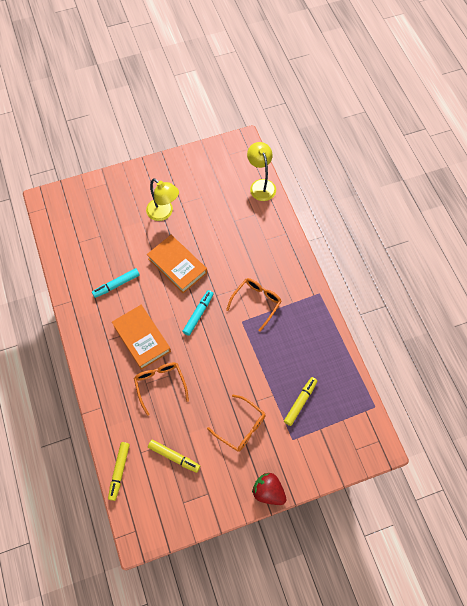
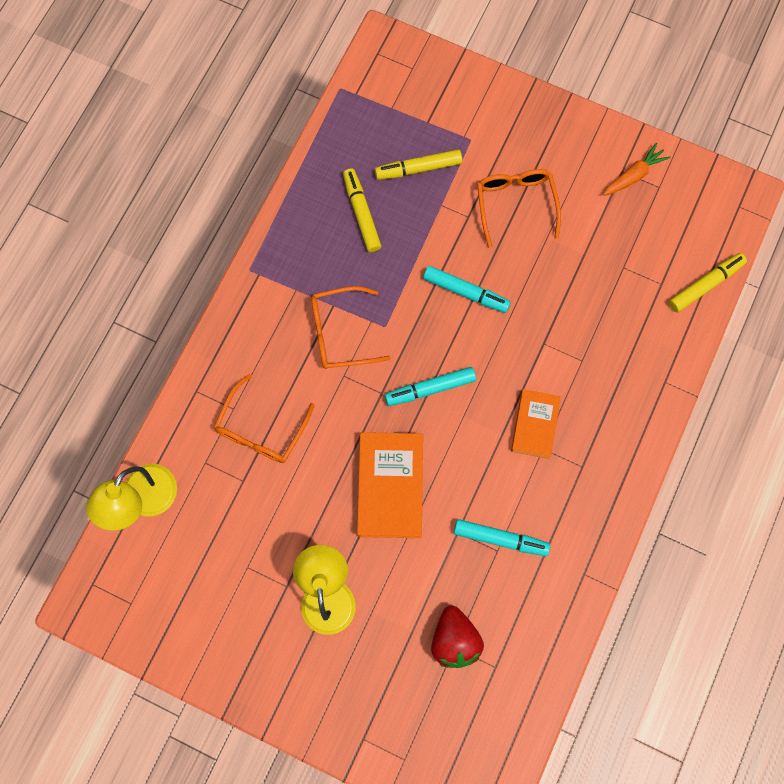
camera: 135 degrees left, 10 degrees up
orange book [112,305,171,370] -> orange book [511,389,561,459], size x0.62
orange glasses [134,362,189,416] -> orange glasses moved to [214,374,315,463]
yellow marker [148,440,200,473] -> yellow marker moved to [343,168,381,252]
red strawberry [252,473,286,505] -> red strawberry moved to [431,606,484,668]
none -> turquoise marker [423,266,511,313]
none -> orange carrot [603,143,671,196]

